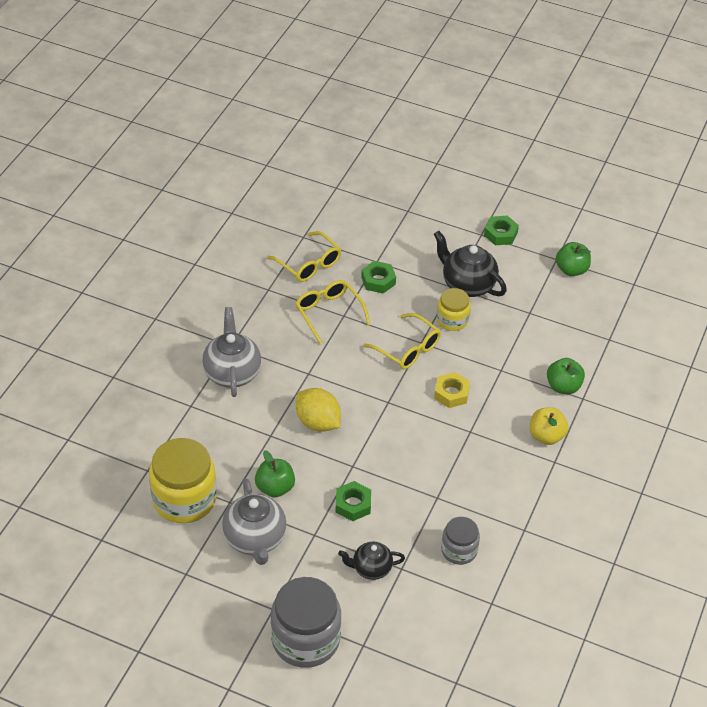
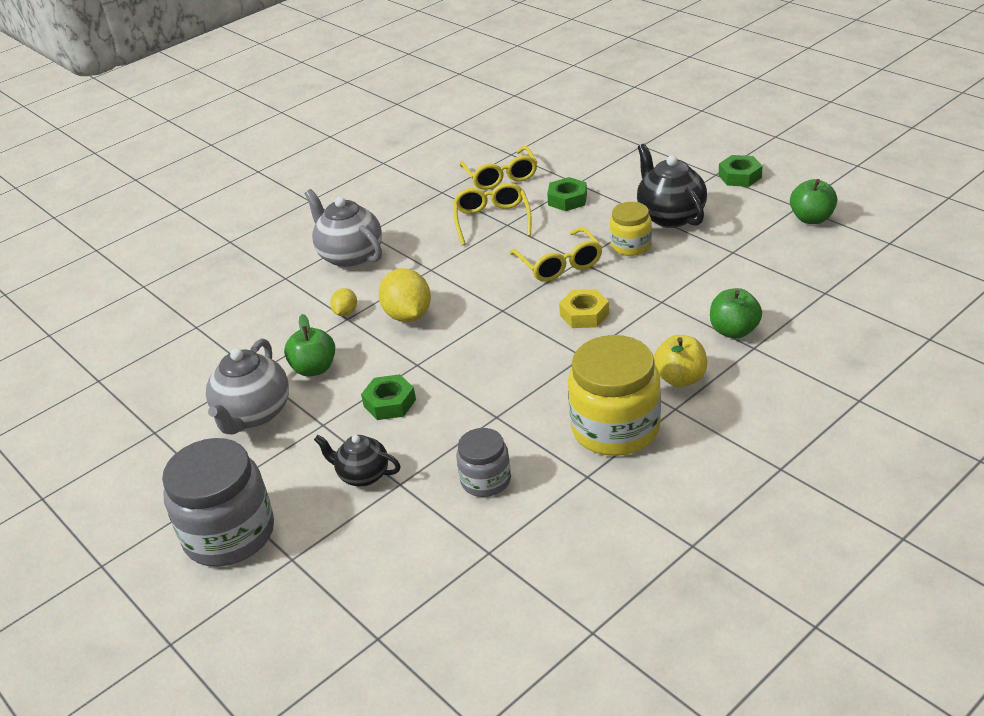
camera: 30 degrees right, 10 degrees down
yellow jar [149,438,217,523] -> yellow jar moved to [568,335,661,456]
grey teapot [202,307,261,397] -> grey teapot turned 60 degrees counterclockwise [305,189,382,268]
none -> yellow lemon [330,288,357,316]

